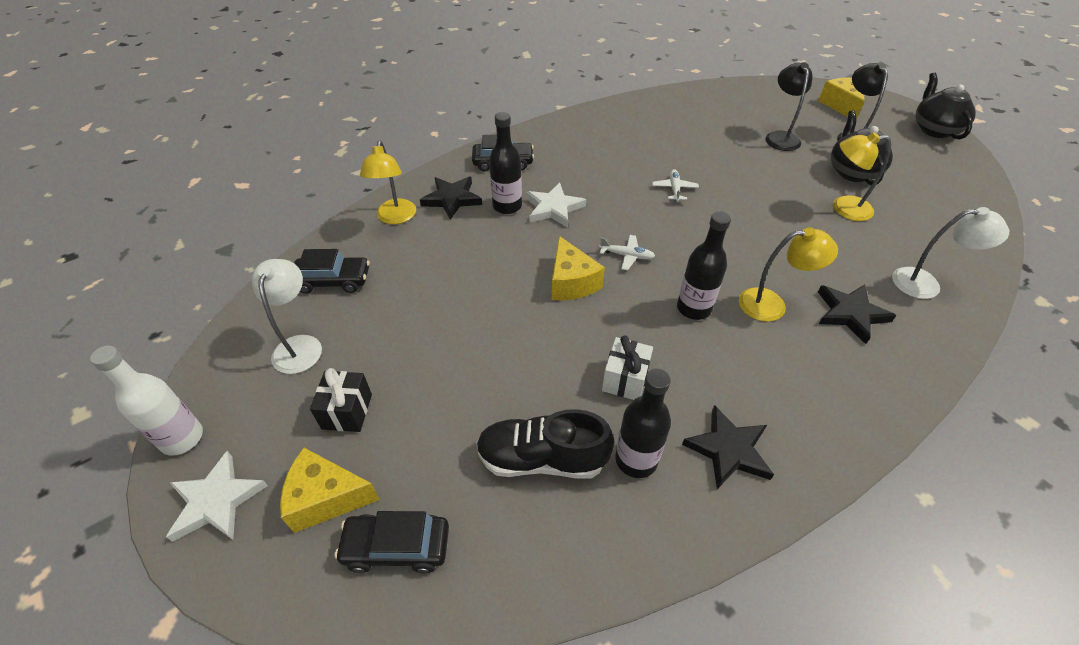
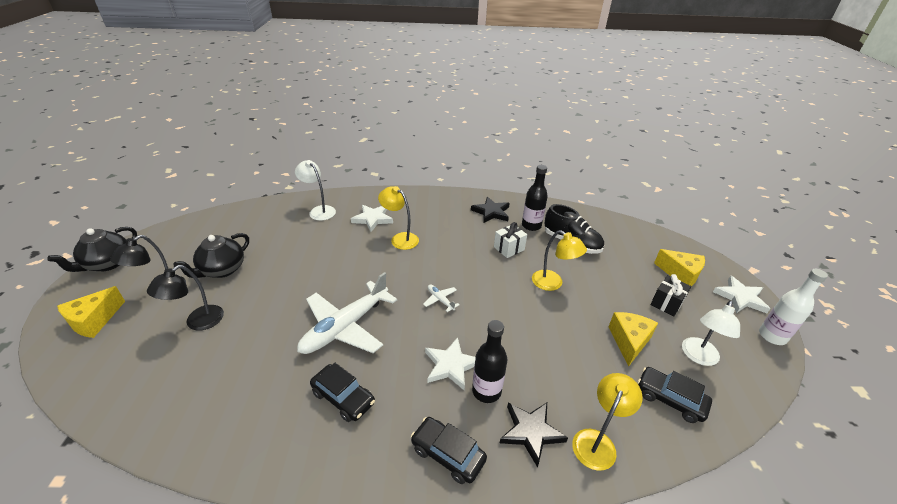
camera: 145 degrees left, 10 degrees down
black car [335,511,449,574] -> black car moved to [310,363,375,422]
yellow cheese [552,236,605,300] -> yellow cheese moved to [609,312,658,366]
white plane [652,169,699,202] -> white plane [297,272,397,354], size x2.44
black bottle [677,211,731,320] -> none
black star [818,284,896,344] -> white star [351,205,393,232]
yellow lamp [833,132,891,221] -> yellow lamp moved to [532,230,587,291]

